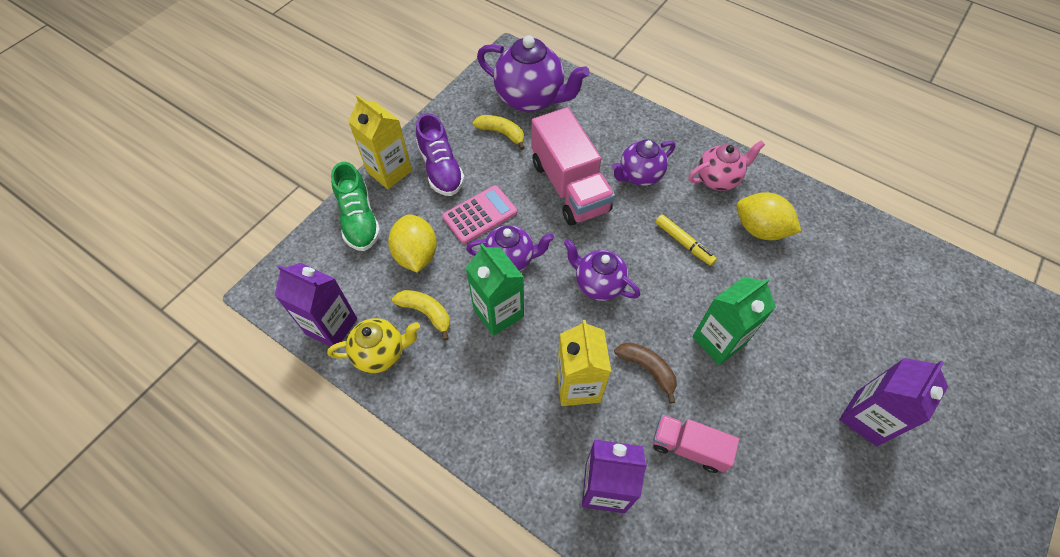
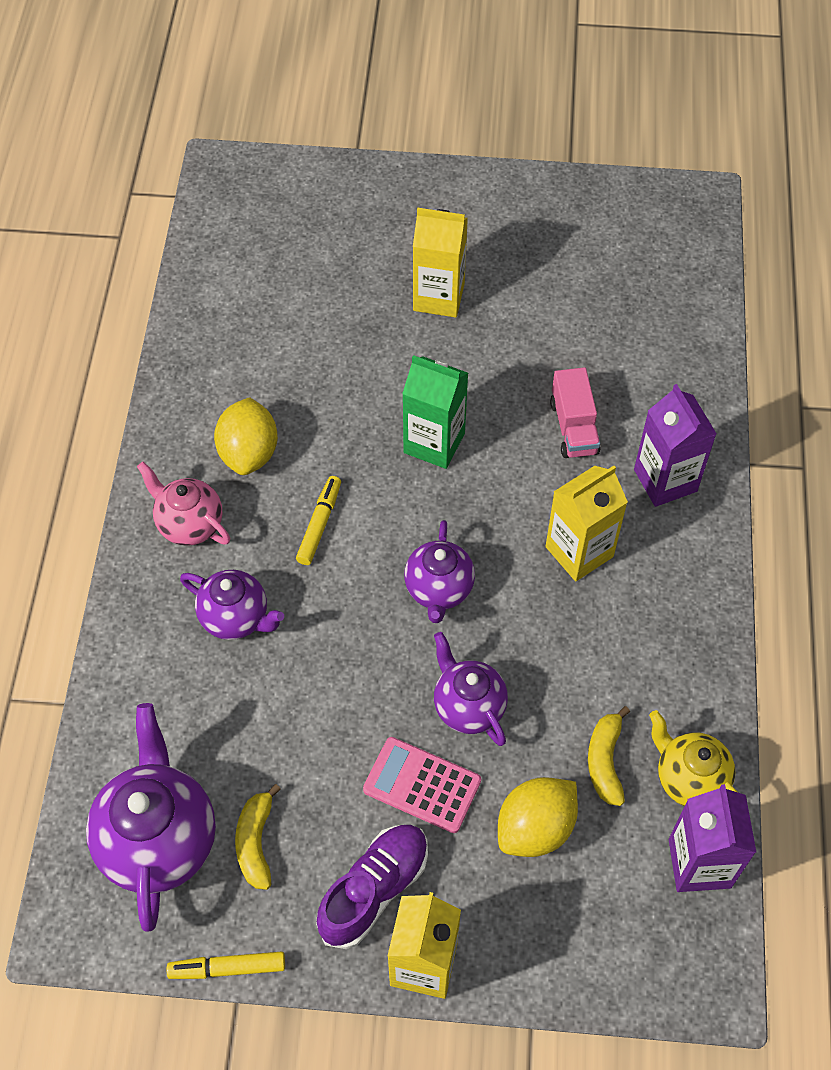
camera: 120 degrees left, 0 degrees up
green shoe [331,162,381,251] -> none
green carton [466,243,524,336] -> none
pink truck [531,107,615,225] -> none
brown banana [614,342,677,404] -> none
purple carton [839,358,948,446] -> yellow carton [413,208,468,318]
none -> yellow marker [167,951,285,979]

